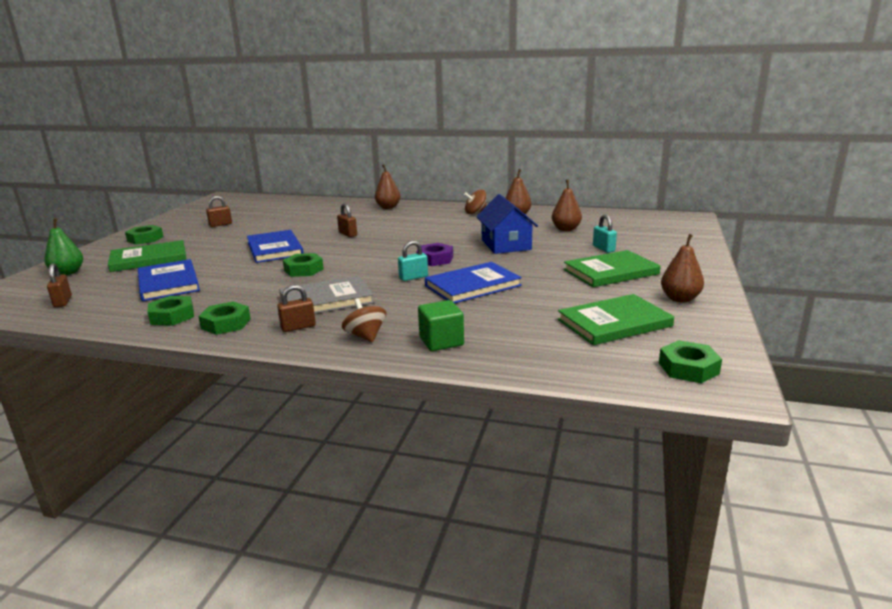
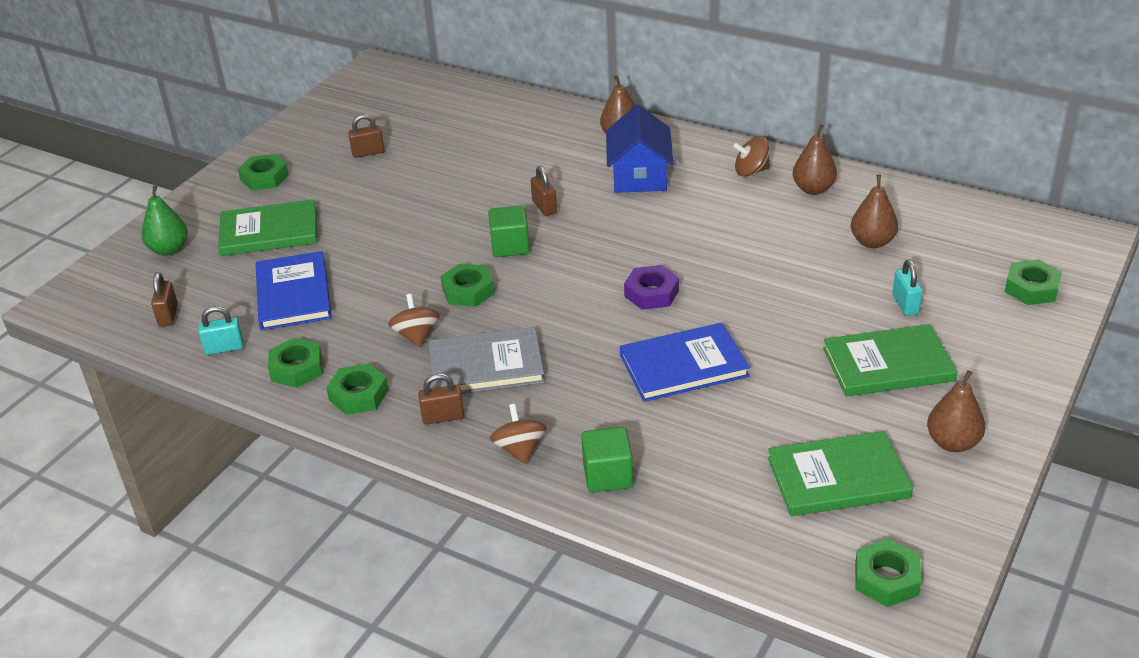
camera: 15 degrees right, 15 degrees up
blue book [247,230,304,263] -> none
turquoise padlock [398,241,428,281] -> turquoise padlock moved to [198,306,244,355]
blue house [476,194,538,254] -> blue house moved to [606,104,673,193]
none -> brown spinning top [388,294,440,347]
none -> green cube [488,205,530,257]
none -> green nut [1005,260,1062,305]

